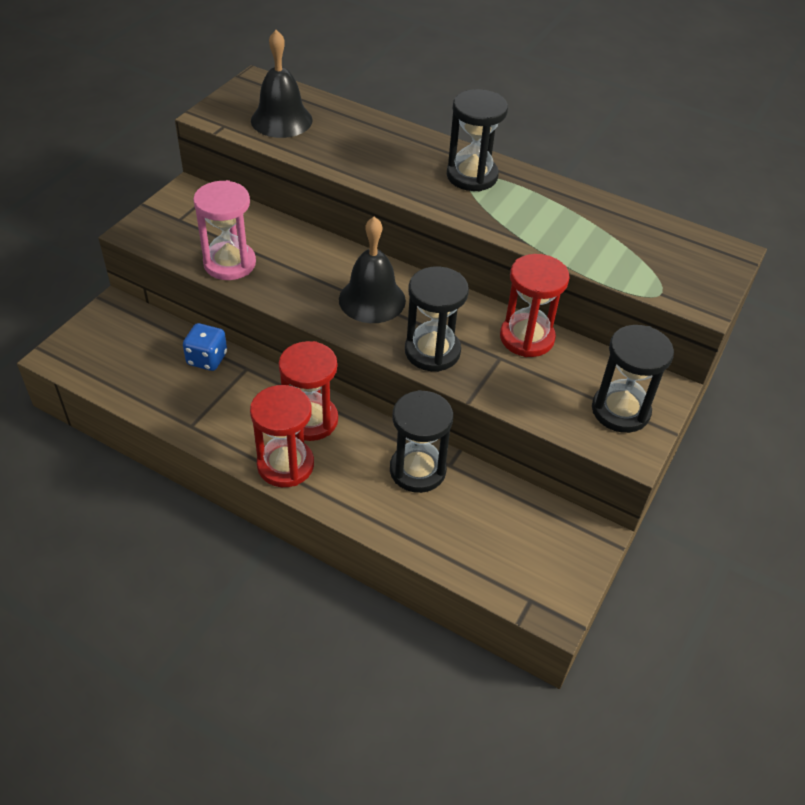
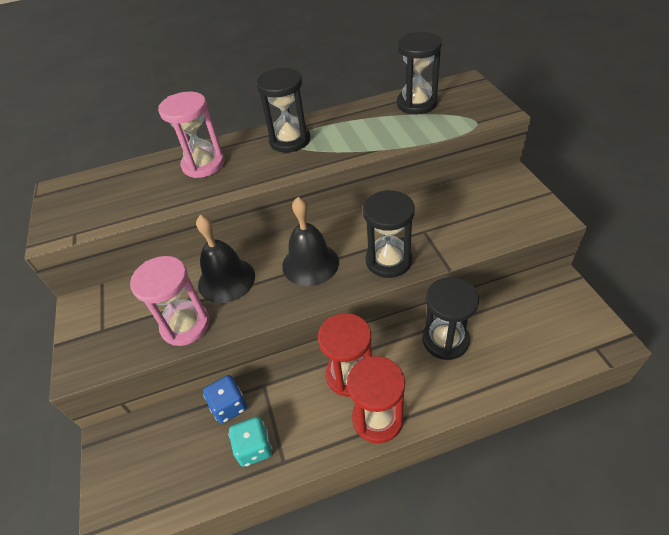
camera: 40 degrees left, 0 degrees up
black bell [251,30,313,138] -> black bell moved to [196,215,255,303]
red hourglass [500,254,570,357] -> none
black hourglass [592,325,674,433] -> black hourglass moved to [397,32,442,114]
none -> pink hourglass [158,92,224,178]
none -> turquoise dice [229,417,272,467]

